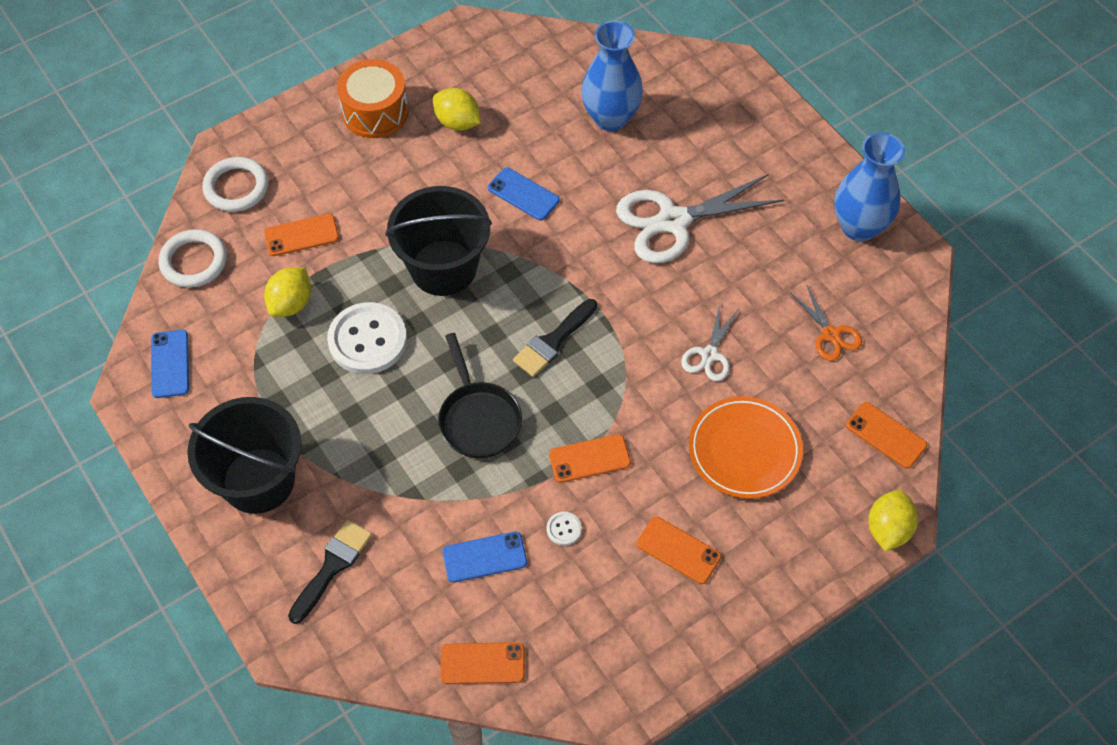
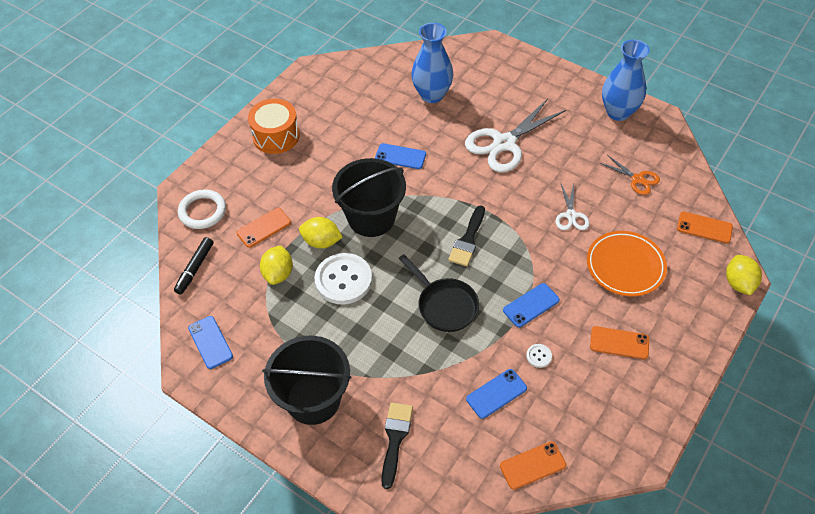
camera: 20 degrees left, 5 degrees down
white ring [159,229,227,288] -> black marker [174,237,213,295]
yellow lemon [433,88,481,131] -> yellow lemon moved to [299,217,343,249]
orange phone [549,434,631,483] -> blue phone [503,283,560,327]

